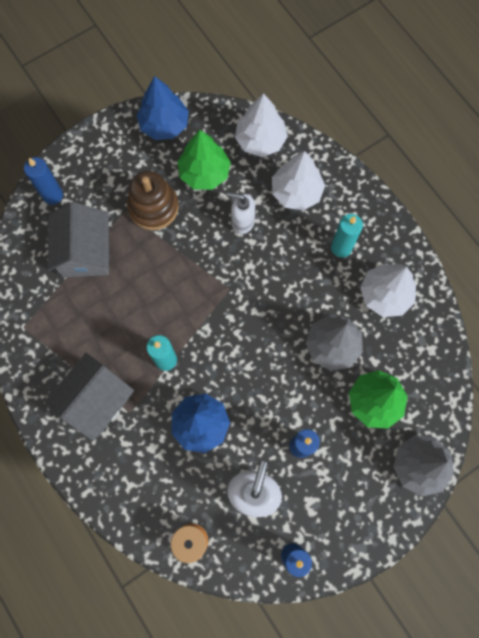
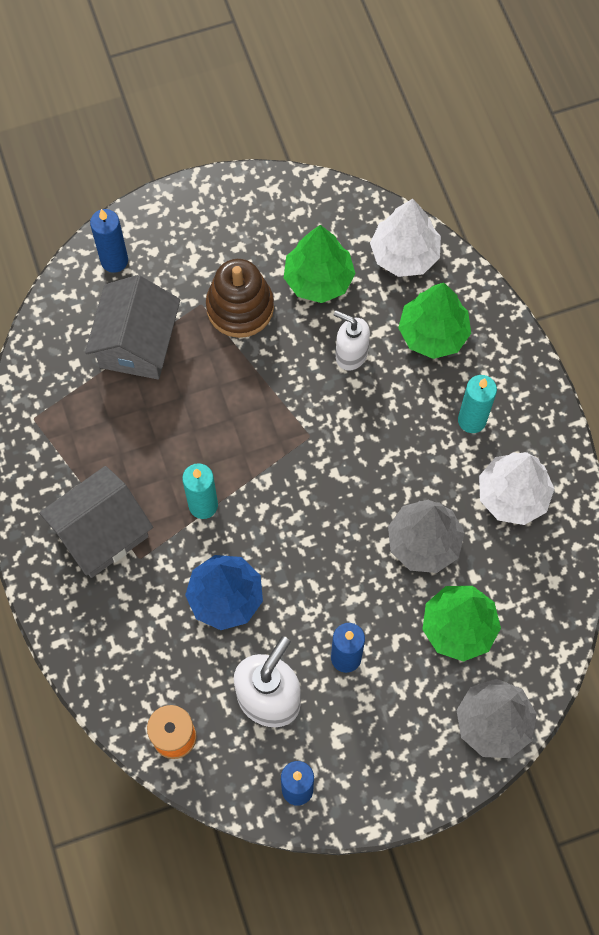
camera: 15 degrees right, 5 degrees down
blue tree [137,76,189,140] -> none
white tree [272,151,325,211] -> green tree [398,282,471,359]

